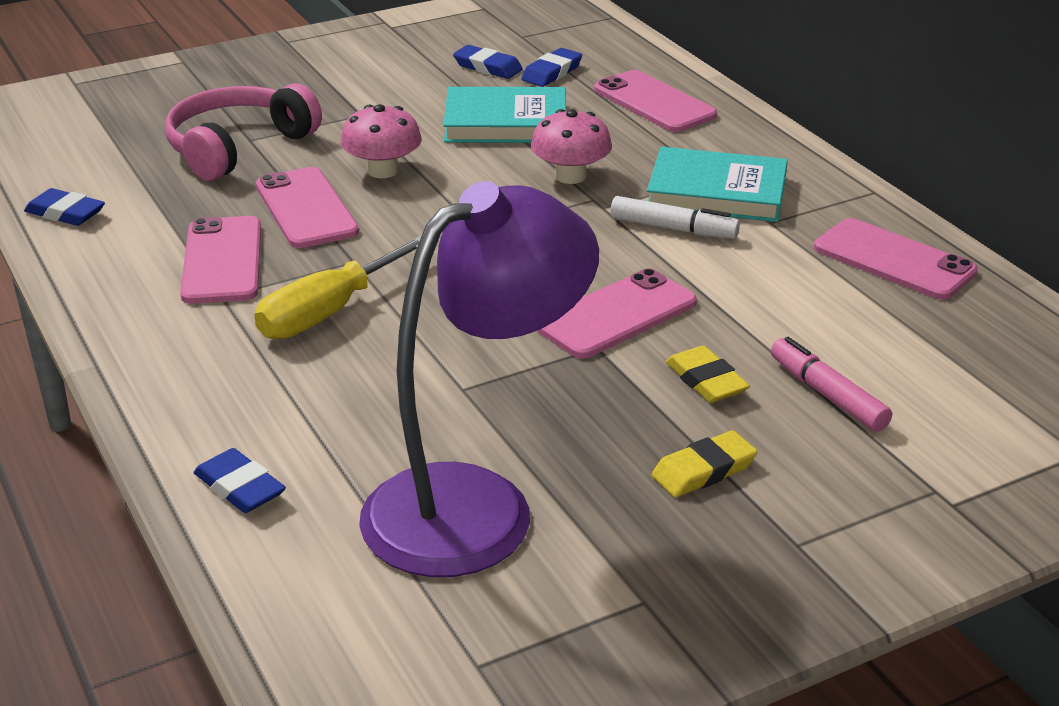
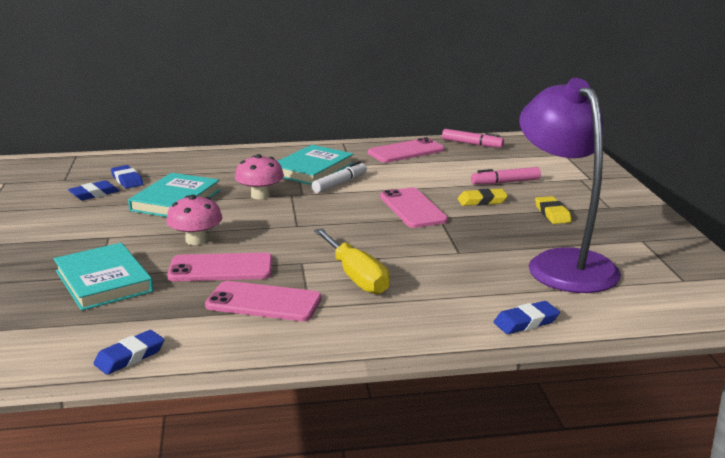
camera: 70 degrees left, 10 degrees down
pink headphones [165,83,322,181] -> turquoise book [54,243,153,311]
pink phone [594,70,717,132] -> none
none -> pink marker [442,129,504,148]

